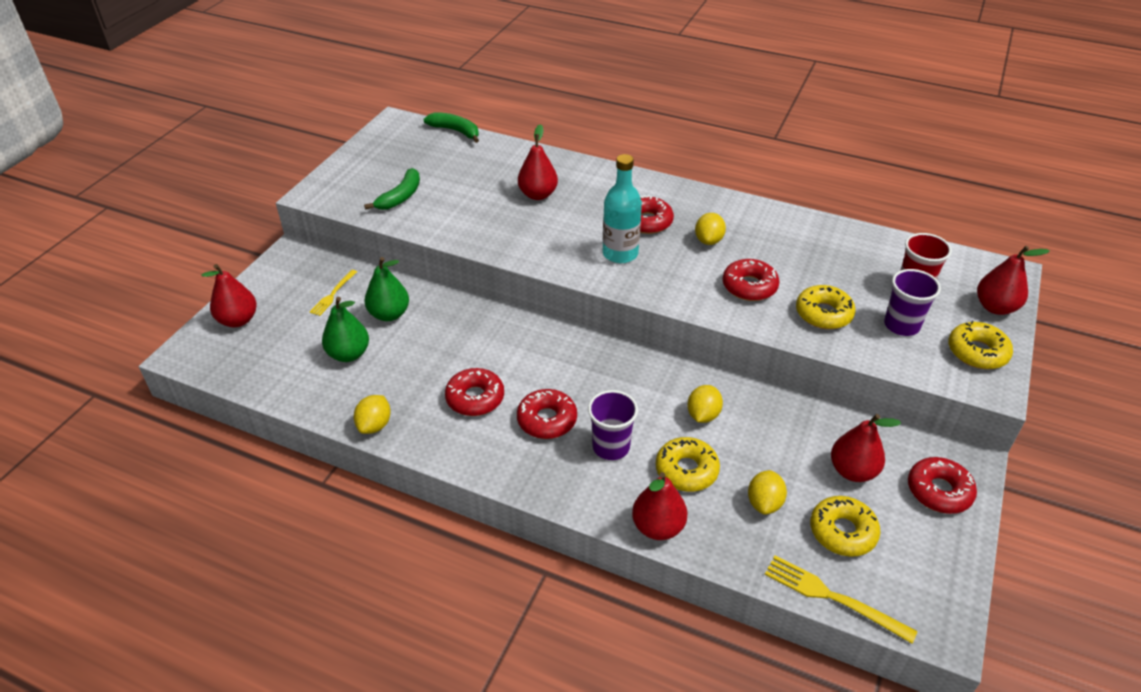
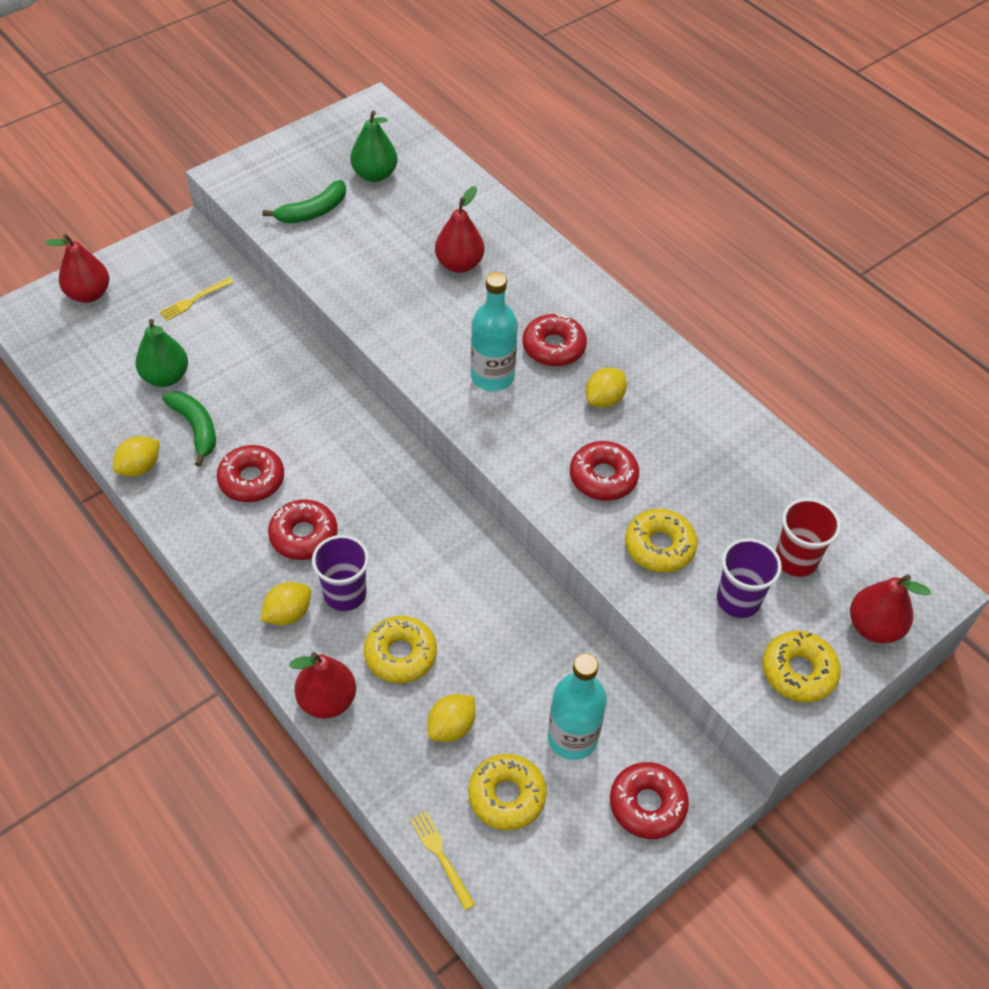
camera: 25 degrees right, 10 degrees up
green pear [365,257,409,321] -> green pear moved to [350,110,397,182]
green banana [424,112,479,143] -> green banana moved to [162,391,216,467]
yellow lemon [687,385,723,423] -> yellow lemon moved to [260,582,311,626]
yellow fork [765,555,917,644] -> yellow fork [410,811,475,910], size x0.64
red pear [831,414,901,482] -> turquoise bottle [548,654,607,760]

